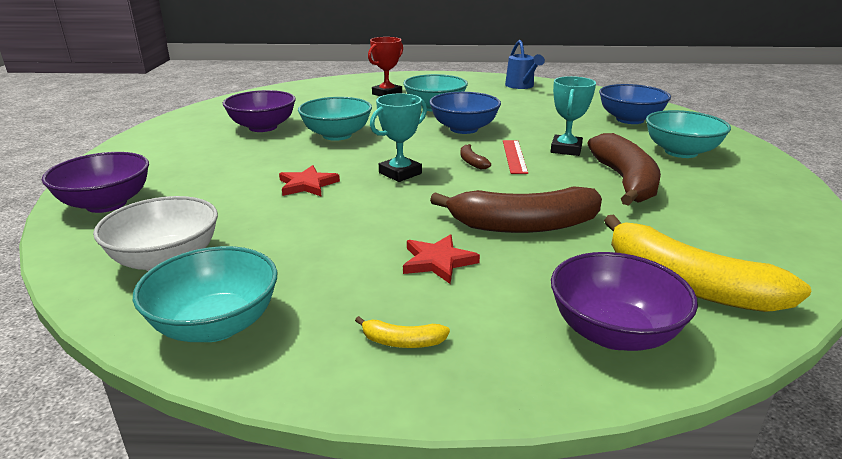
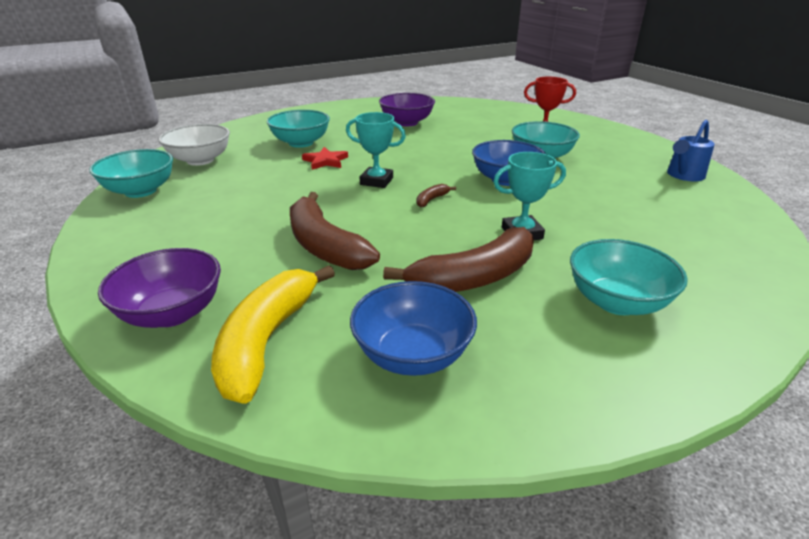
camera: 60 degrees right, 5 degrees up
purple bowl [42,152,149,213] -> none
turquoise bowl [298,97,372,141] -> turquoise bowl moved to [267,110,330,148]
yellow banana [355,316,450,348] -> none
red star [403,234,480,284] -> none
red ruler [503,140,528,174] -> none
blue bowl [599,84,671,124] -> blue bowl moved to [350,281,477,376]

